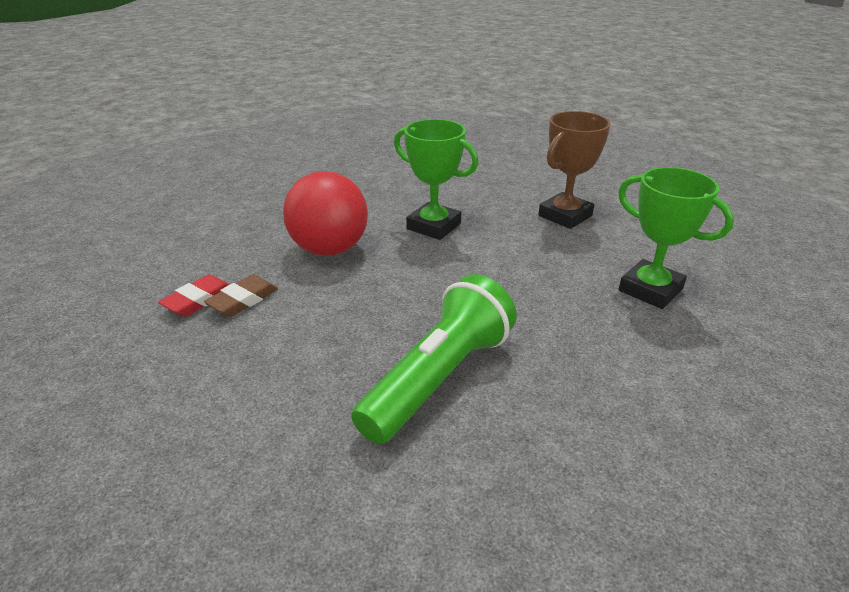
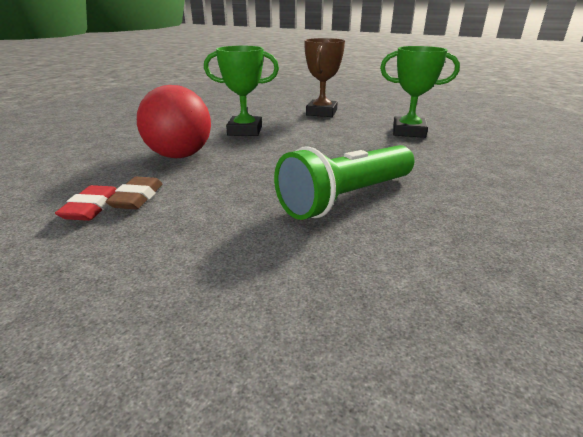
camera: 30 degrees left, 5 degrees down
green flashlight [351,274,517,444] -> green flashlight turned 135 degrees counterclockwise [274,145,415,220]

